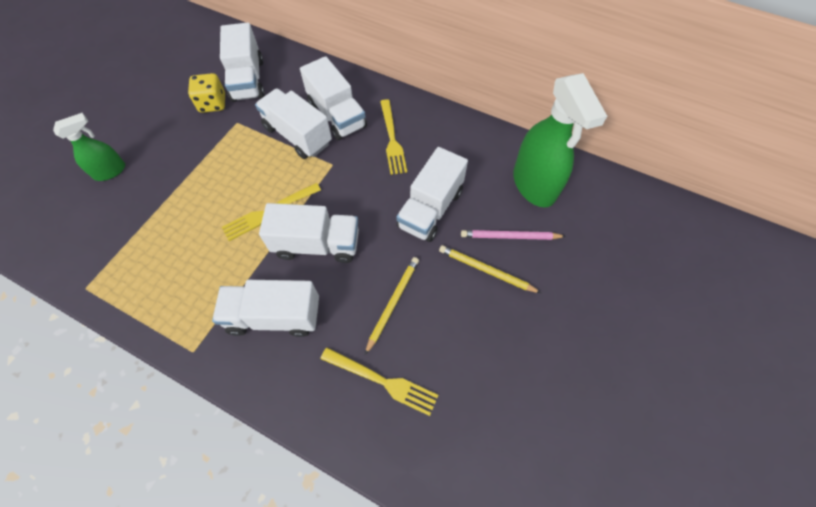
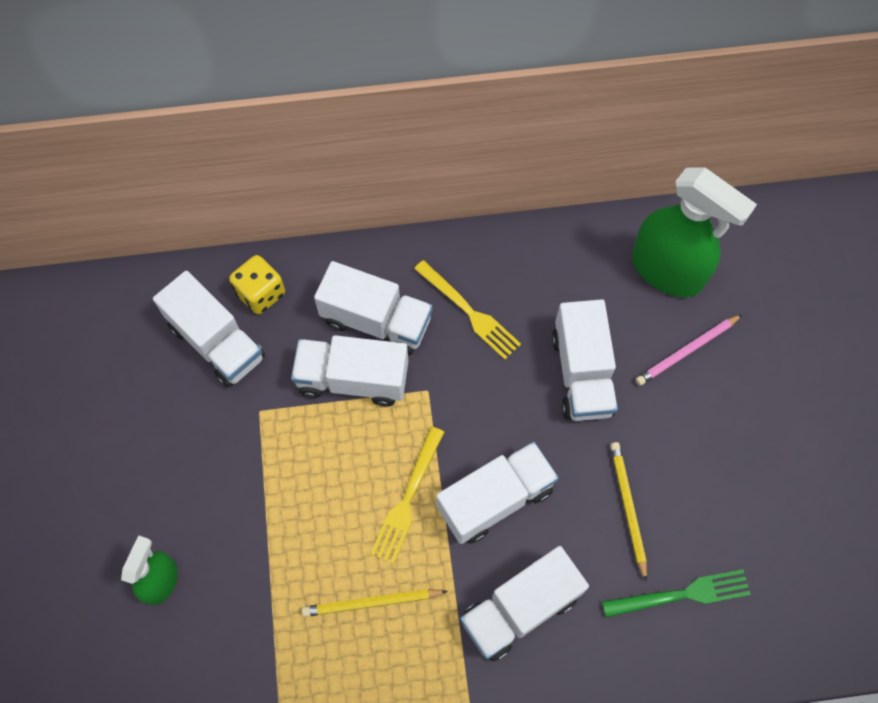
camera: 35 degrees left, 5 degrees up
yellow dice [188,73,225,113] -> yellow dice moved to [229,255,285,315]
yellow fork [320,347,438,416] -> green fork [602,569,751,617]
yellow pencil [439,245,541,293] -> yellow pencil moved to [302,589,448,617]

